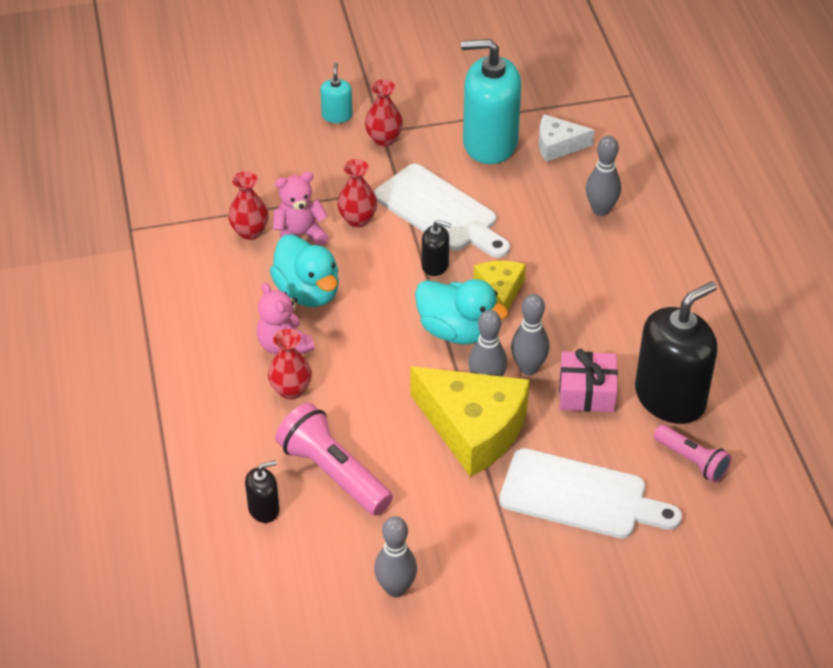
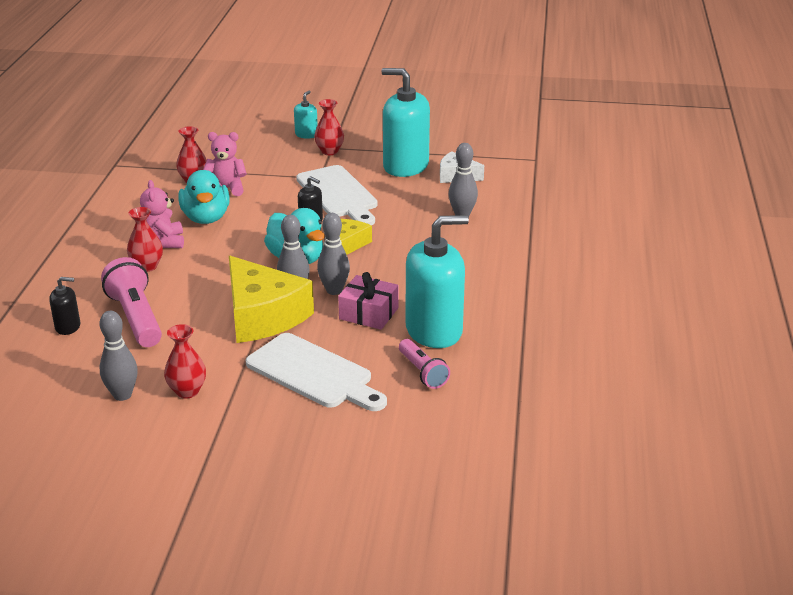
camera: 20 degrees right, 15 degrees down
red vase [337,159,377,228] -> red vase moved to [164,324,206,399]
black soap dispenser [635,281,717,424] -> turquoise soap dispenser [405,215,469,348]

